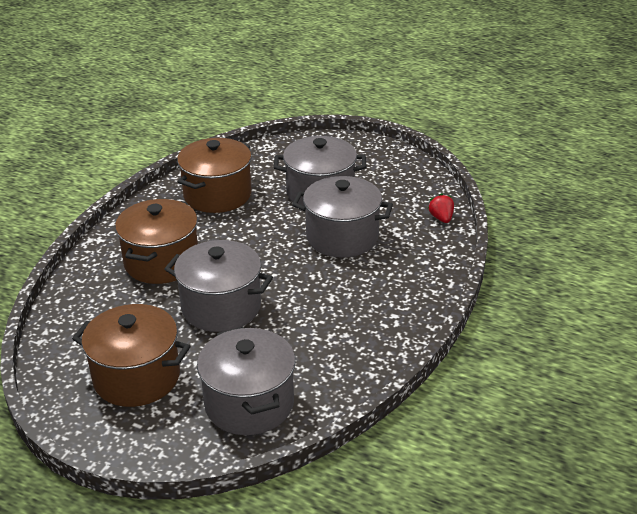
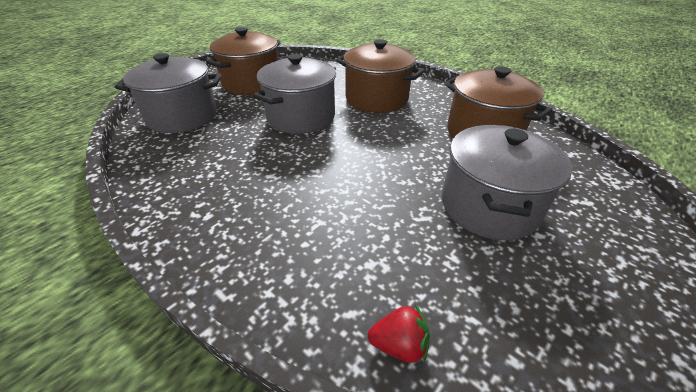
camera: 105 degrees right, 5 degrees up
grey pot [292,176,393,258] -> none

